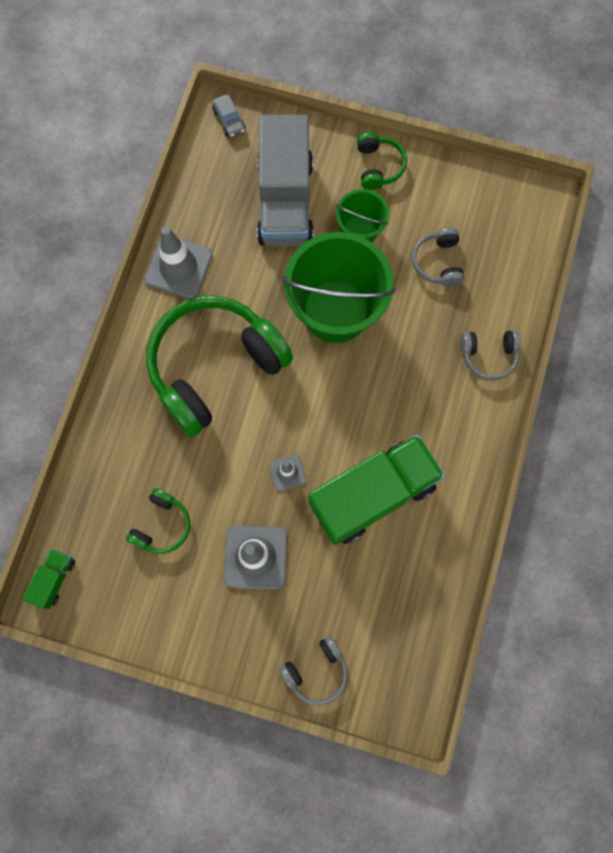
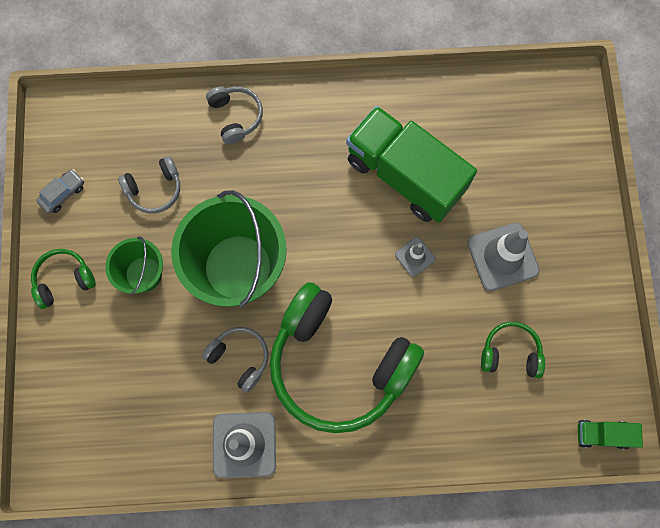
camera: 110 degrees left, 0 degrees up
grey car [212,94,245,138] -> grey car moved to [36,169,84,214]
grey truck [257,115,314,246] -> none
grey headphones [279,636,348,705] -> grey headphones moved to [202,327,268,393]

